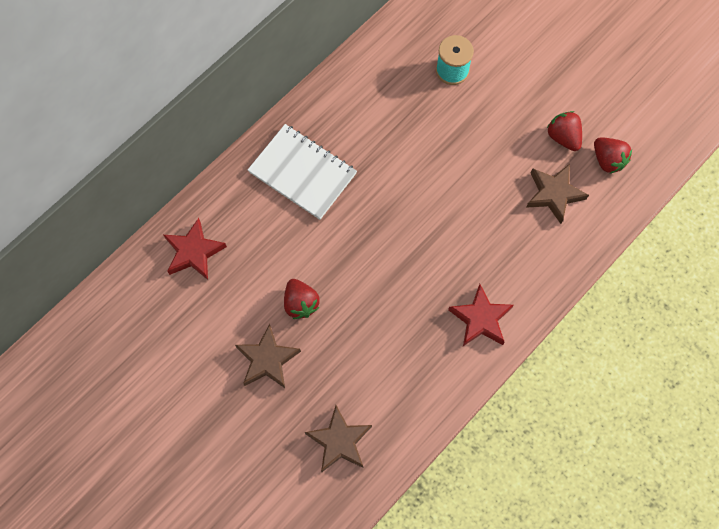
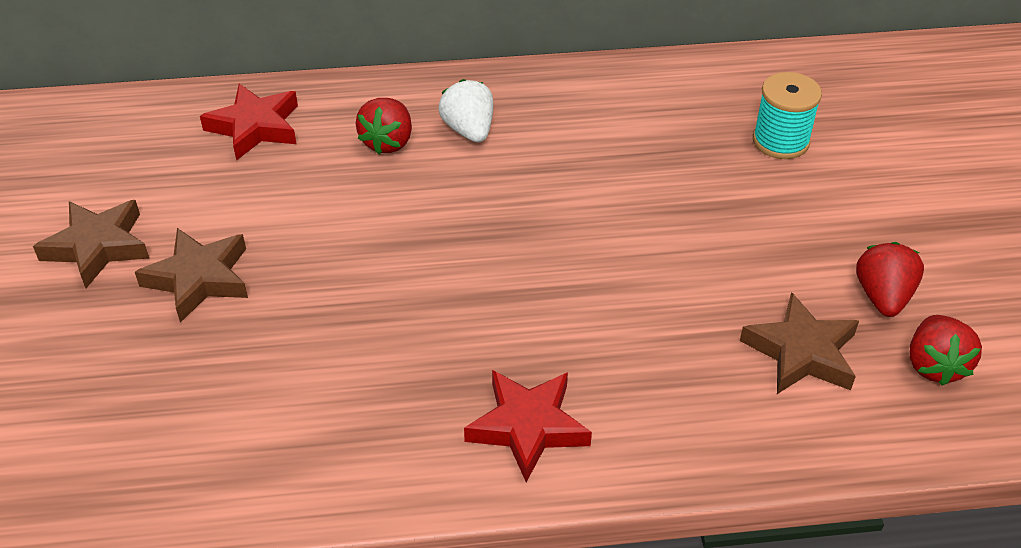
camera: 40 degrees right, 25 degrees down
white notebook [248,124,357,220] -> white strawberry [439,79,493,142]
red strawberry [284,279,320,319] -> red strawberry moved to [356,98,412,154]
brown star [305,405,372,472] -> brown star moved to [33,200,149,288]

